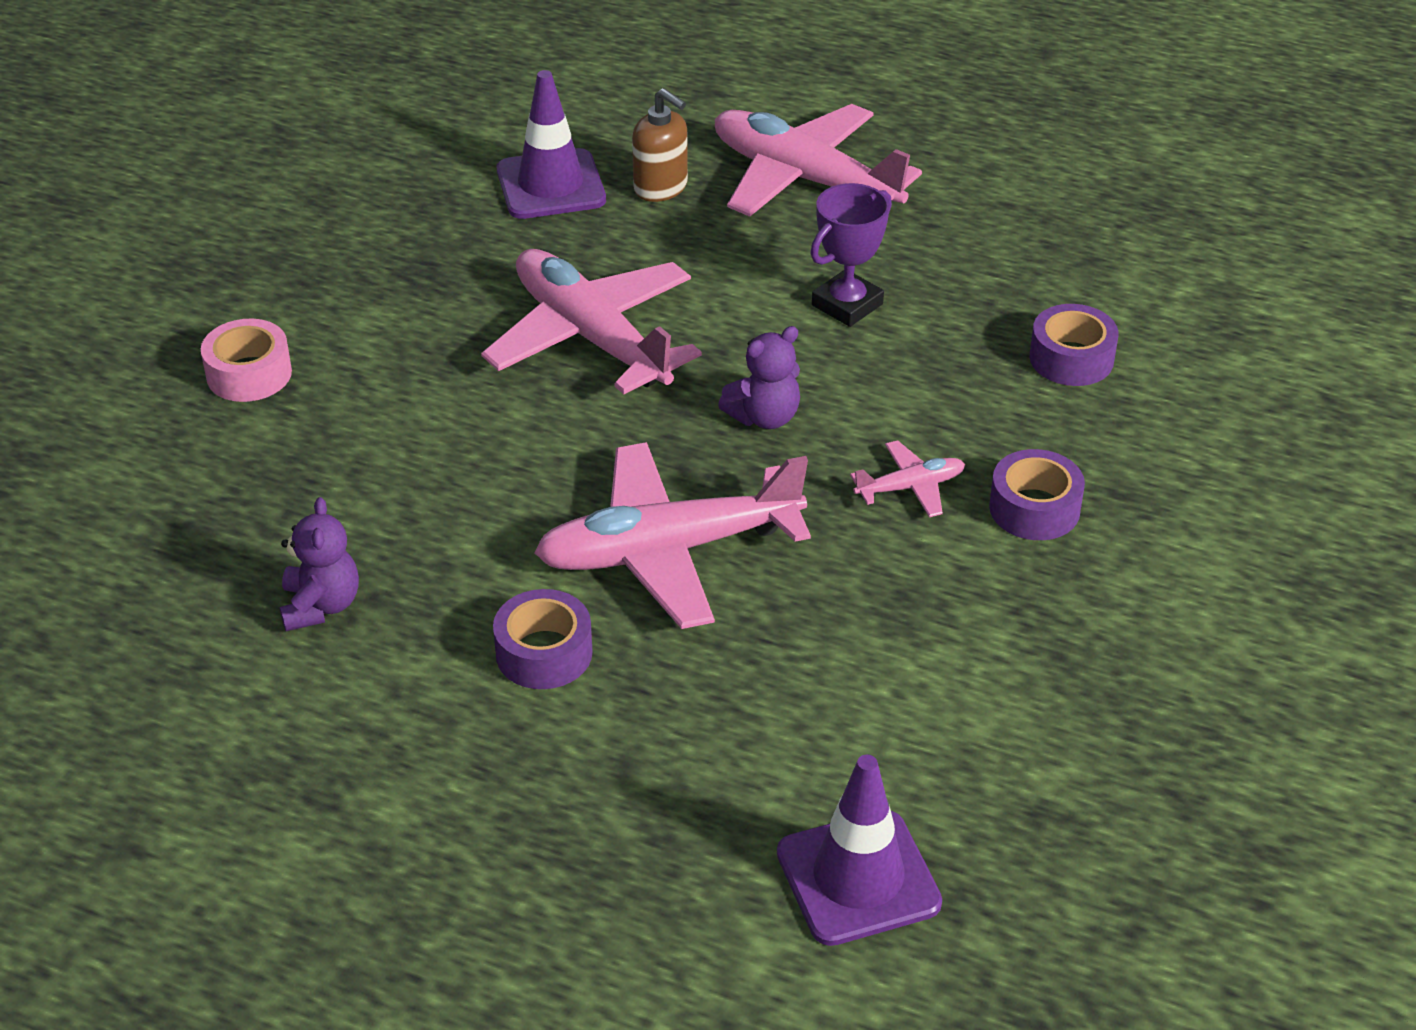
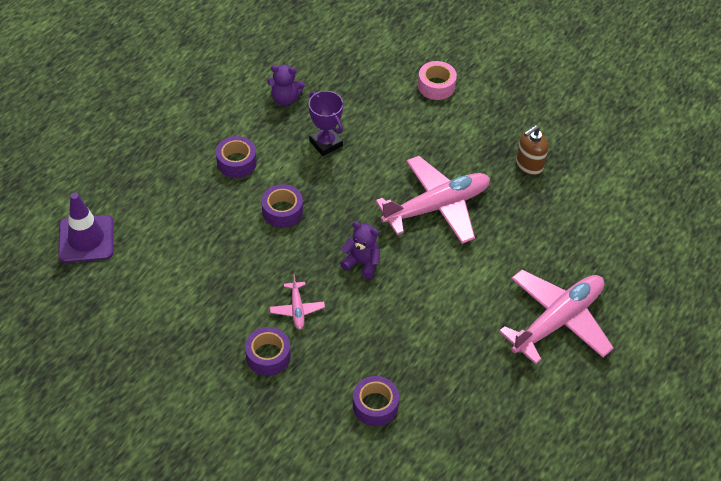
camera: 100 degrees right, 10 degrees up
purple traffic cone [497,70,606,219] -> none
pink plane [534,442,811,629] -> purple tape [262,184,303,228]
brown soap dispenser [632,88,688,202] -> brown soap dispenser moved to [516,125,549,175]
purple teddy bear [718,326,800,429] -> purple teddy bear turned 135 degrees clockwise [340,221,380,279]
purple trophy [810,183,892,327] -> purple trophy moved to [309,91,343,156]

